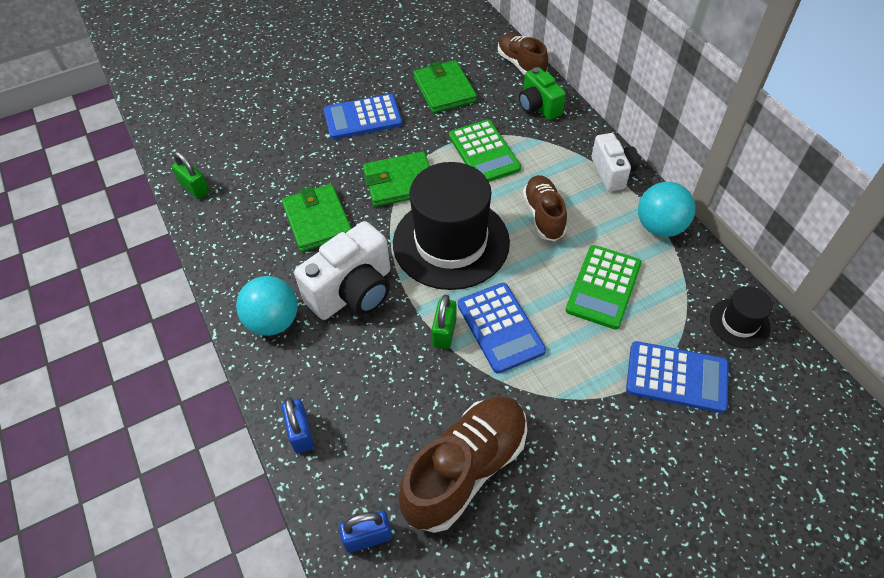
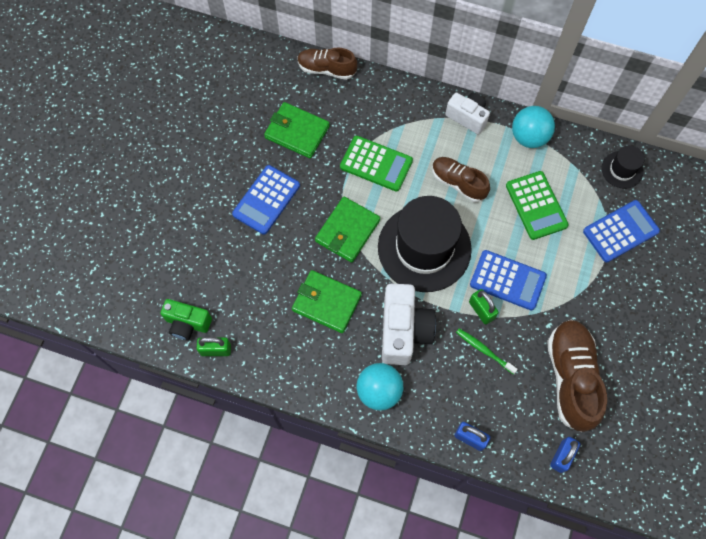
camera: 45 degrees left, 15 degrees up
green camera [519,67,566,120] -> green camera moved to [161,299,212,340]
none -> green toothbrush [456,328,518,374]

